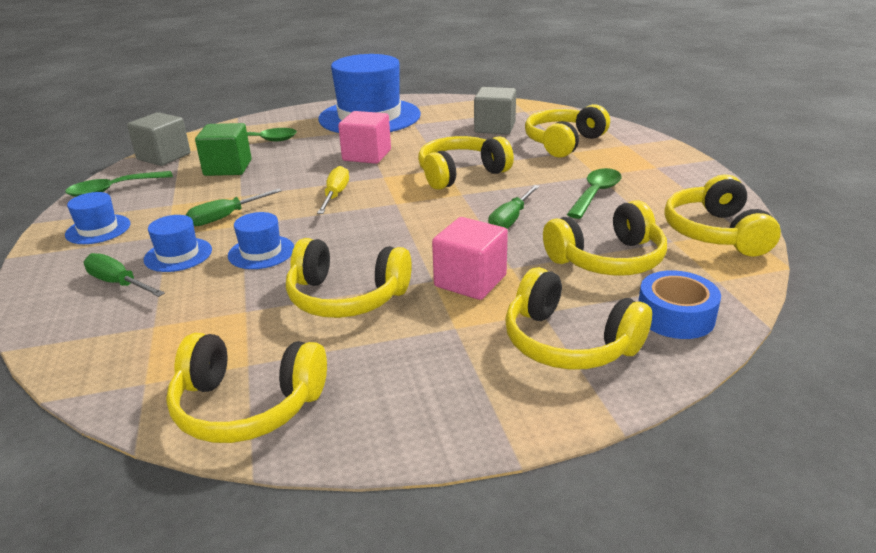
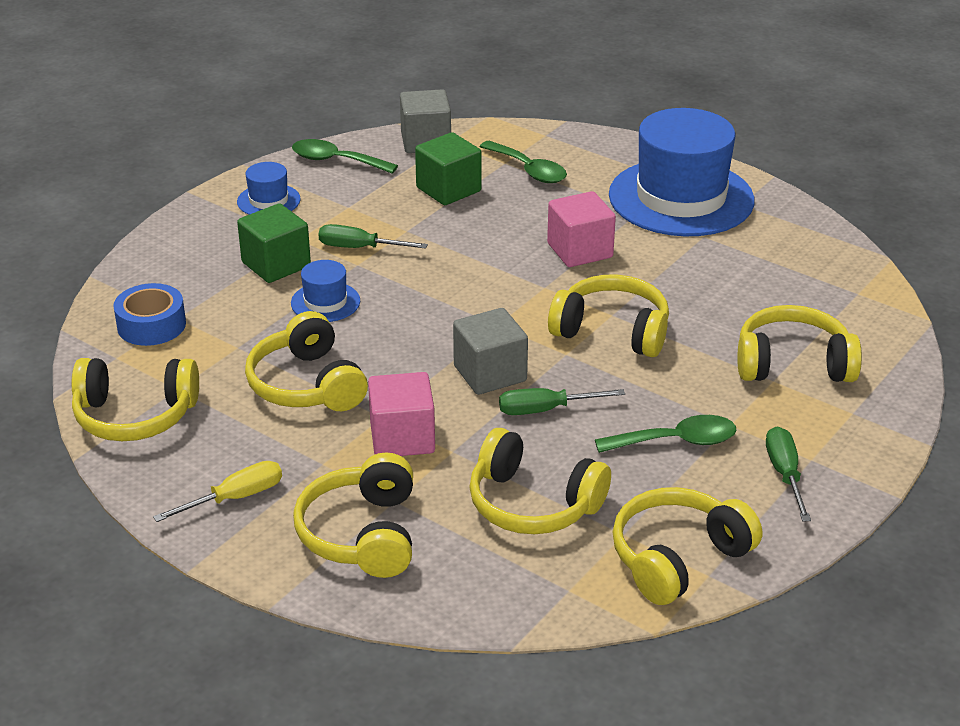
camera: 50 degrees right, 5 degrees up
green screwdriver [84,253,165,297] -> green screwdriver moved to [766,427,811,522]
blue hat [144,215,212,272] -> green cube [237,203,311,283]
yellow headphones [166,333,327,443] -> yellow headphones turned 60 degrees counterclockwise [71,358,199,441]
yellow screwdriver [317,166,349,214] -> yellow screwdriver moved to [153,461,282,522]
grey cube [474,87,516,135] -> grey cube moved to [453,308,528,395]
blue tape [638,270,721,339] -> blue tape moved to [113,283,186,346]

